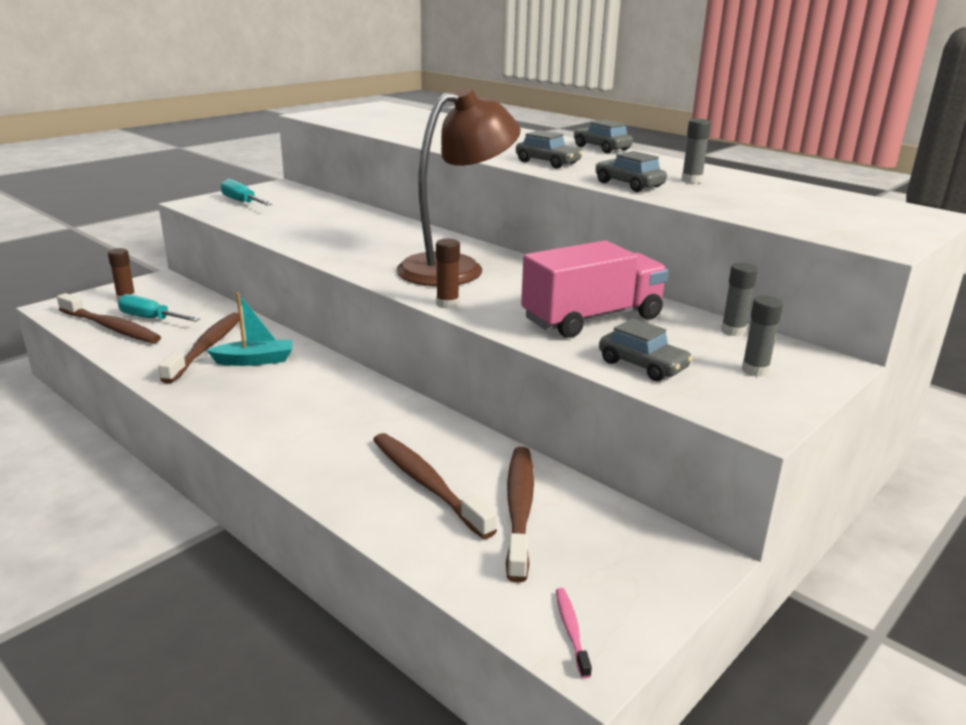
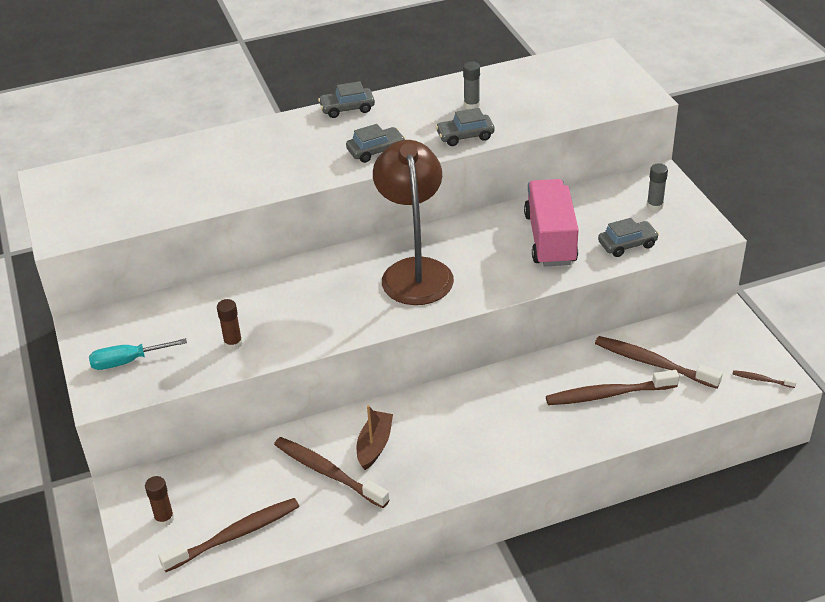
camera: 60 degrees left, 15 degrees up
turquoise screwdriver [118,294,200,322] -> none
turquoise boat [207,293,292,366] -> brown boat [356,405,393,470]
brown glue stick [436,239,460,309] -> brown glue stick moved to [217,299,242,350]
pink toothbrush [556,588,592,679] -> brown toothbrush [733,370,797,388]
grey glue stick [721,263,758,336] -> none

